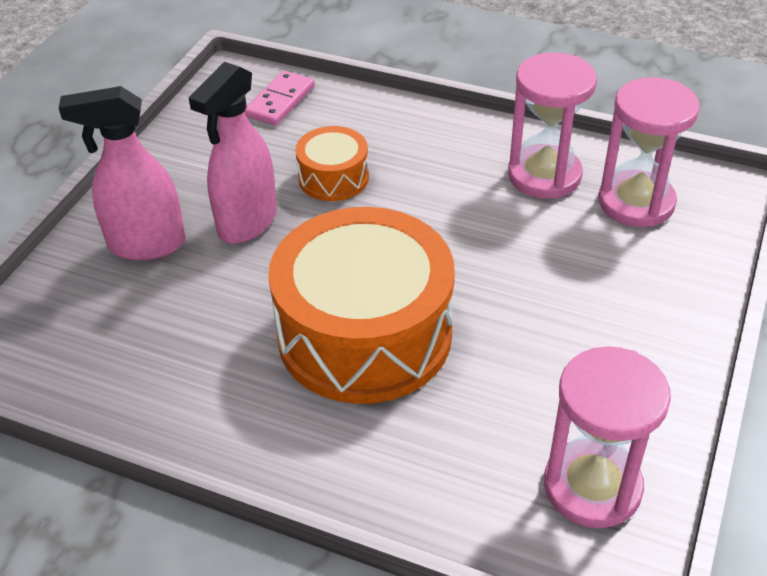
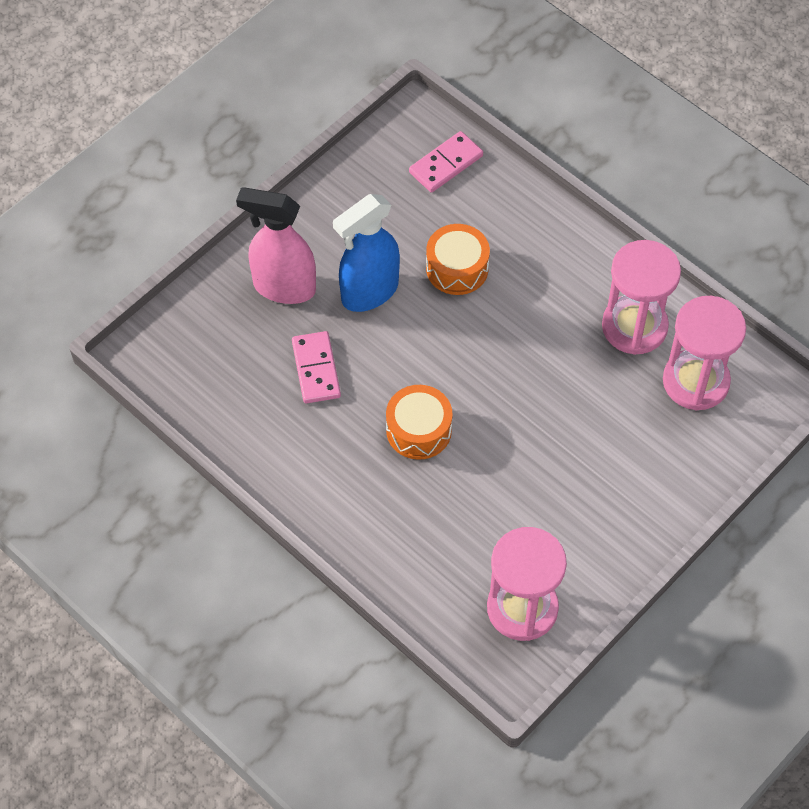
camera: 20 degrees right, 15 degrees up
pink spray bottle [189,62,277,244] -> blue spray bottle [333,194,400,312]
orange drum [269,207,455,404] -> orange drum [386,385,453,460], size x0.47
none -> pink domino [292,331,341,404]

